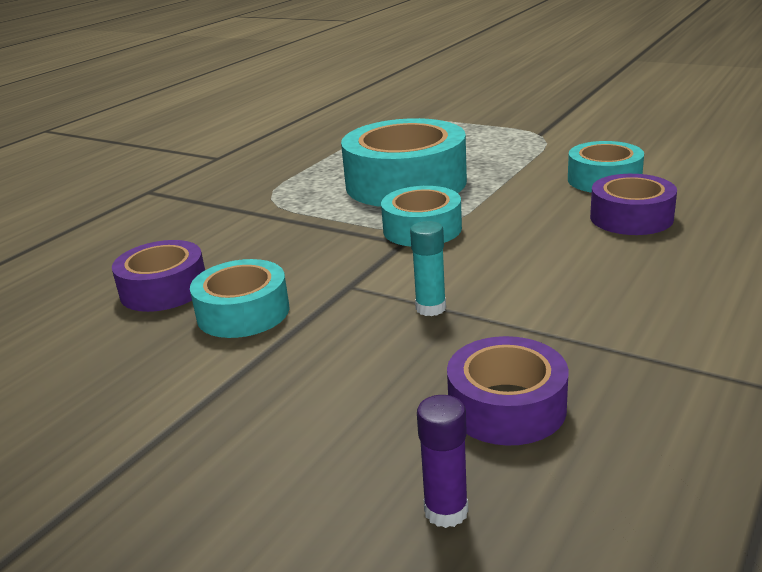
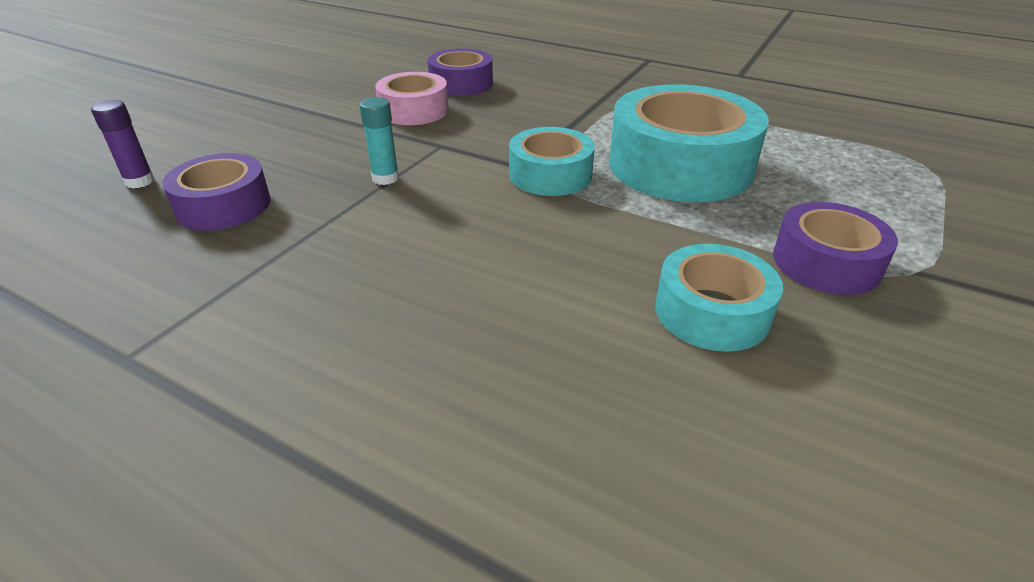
camera: 85 degrees right, 10 degrees up
turquoise tape [190,259,290,338] -> pink tape [375,72,449,125]
purple tape [590,174,677,235] -> purple tape moved to [773,202,898,295]

